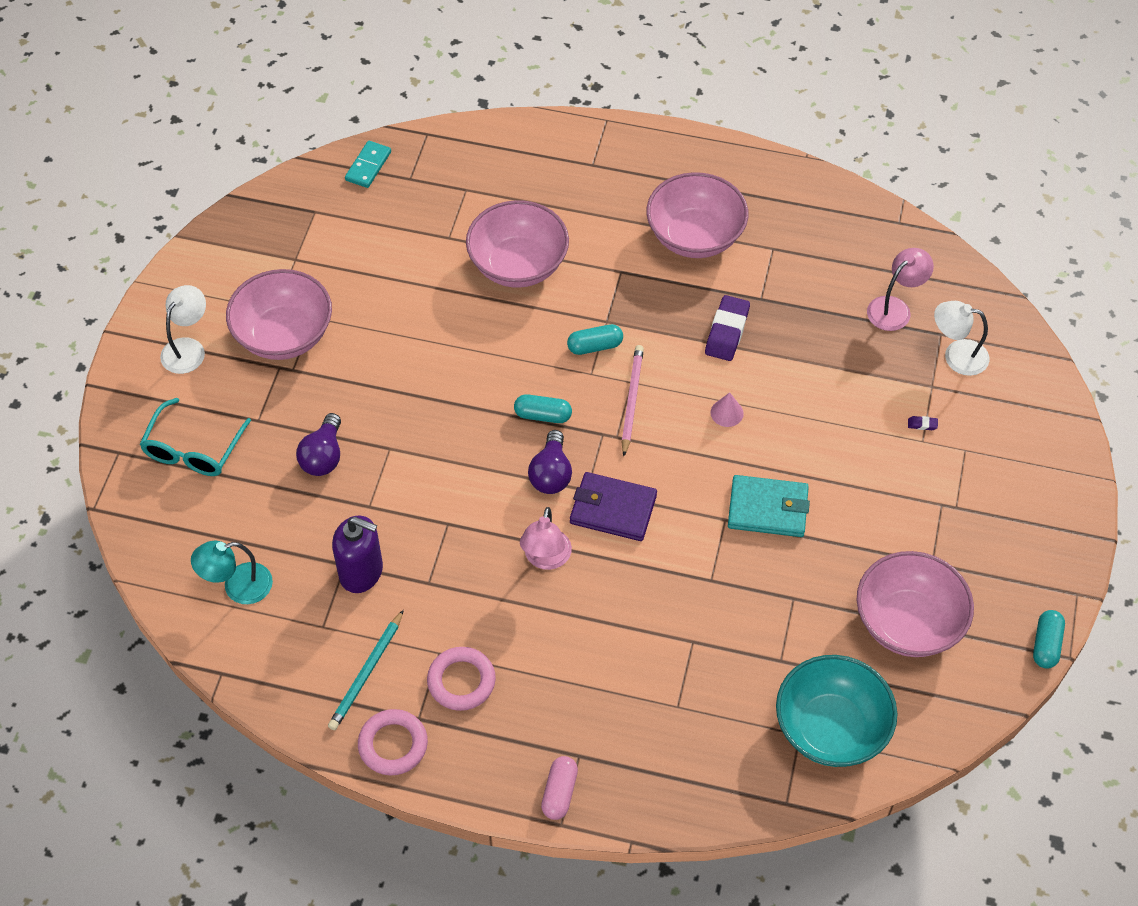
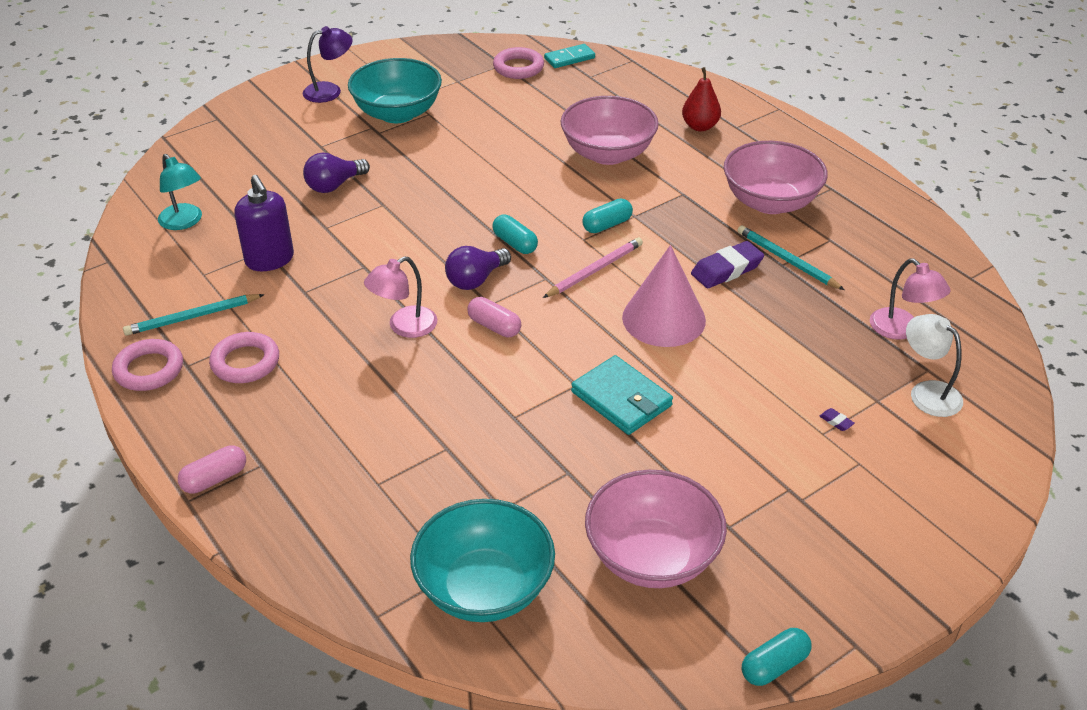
camera: 40 degrees right, 15 degrees down
turquoise glasses [140,398,251,476] -> none
white lamp [160,285,206,374] -> purple lamp [303,26,352,103]
turquoise lamp [191,541,273,604] -> turquoise lamp turned 150 degrees counterclockwise [158,154,202,230]
pink bowl [226,269,332,360] -> turquoise bowl [348,58,442,123]
turquoise capsule [567,324,623,355] -> turquoise capsule turned 60 degrees counterclockwise [582,199,633,233]
purple wallet [570,472,657,541] -> pink capsule [467,297,521,337]
pink cone [710,392,744,427] -> pink cone [622,245,706,347], size x2.38
pink lamp [867,248,934,331] -> pink lamp turned 60 degrees clockwise [870,259,951,340]
none -> pink ring [493,47,544,79]
none -> red pear [682,67,721,131]
none -> turquoise pencil [737,225,844,290]

